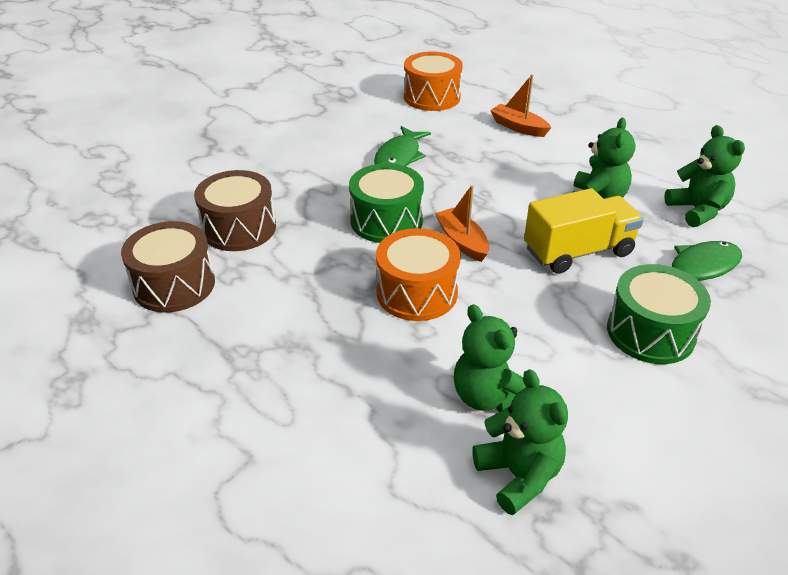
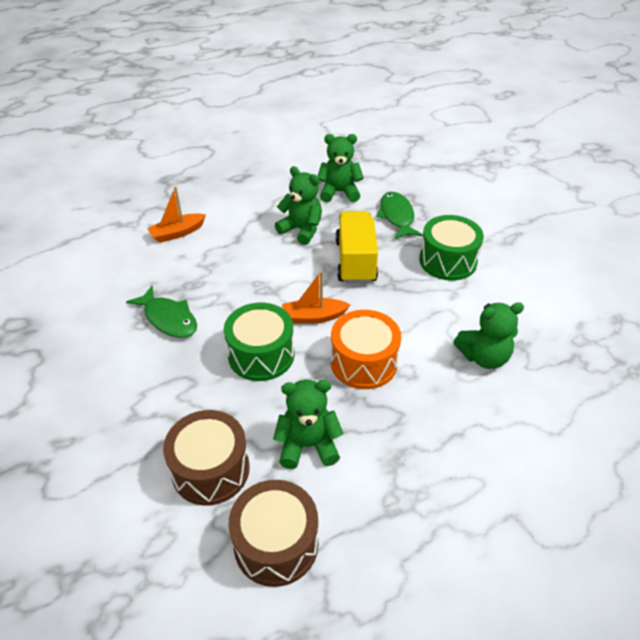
camera: 70 degrees left, 5 degrees up
orange drum [404,52,463,111] -> none
green teddy bear [472,369,568,515] -> green teddy bear moved to [273,380,344,469]

